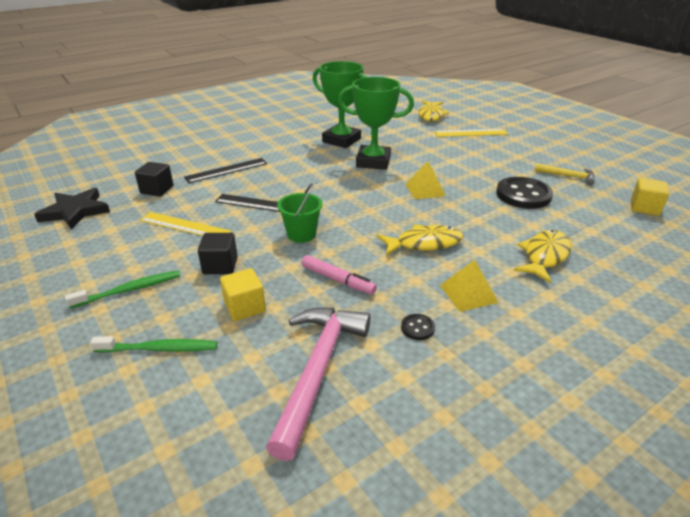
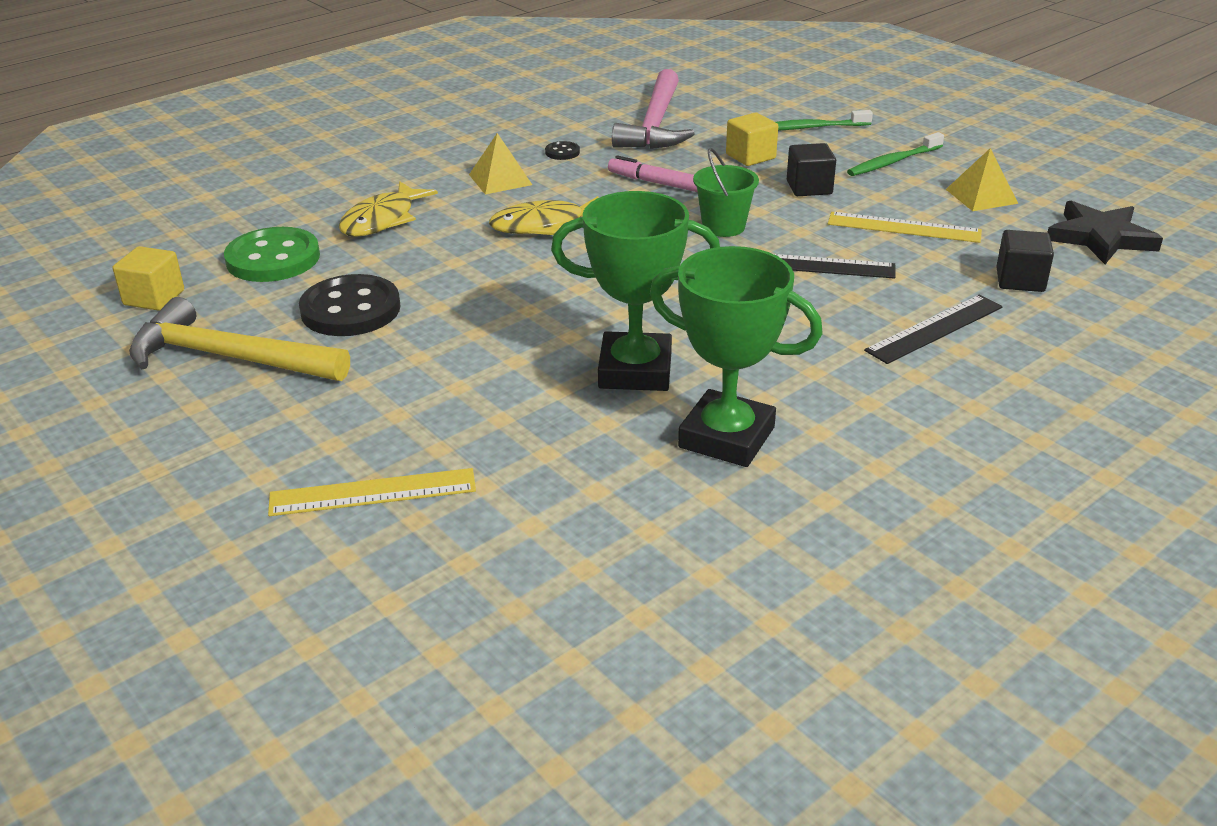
camera: 175 degrees right, 0 degrees up
yellow pyramid [405,161,446,199] -> yellow pyramid moved to [946,148,1018,211]
yellow fish [418,100,449,121] -> none
yellow hammer [534,163,595,185] -> yellow hammer [129,297,350,381], size x1.91
none -> green button [224,227,320,282]

